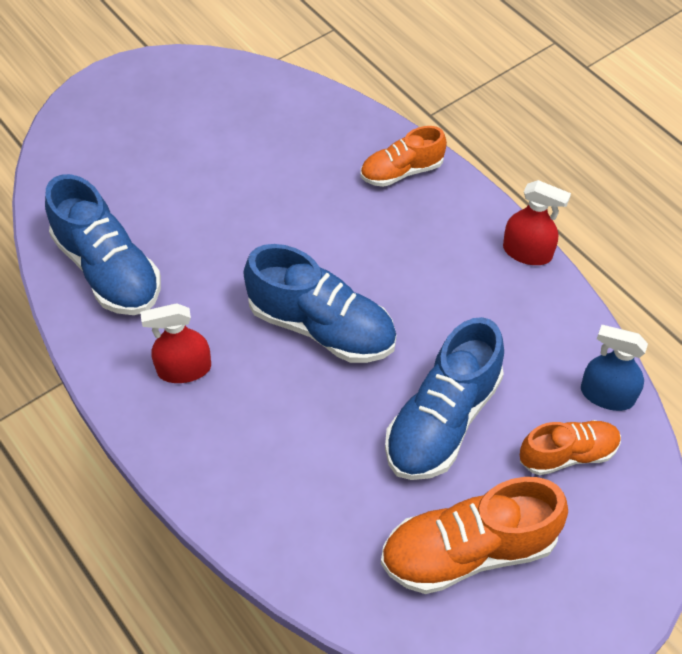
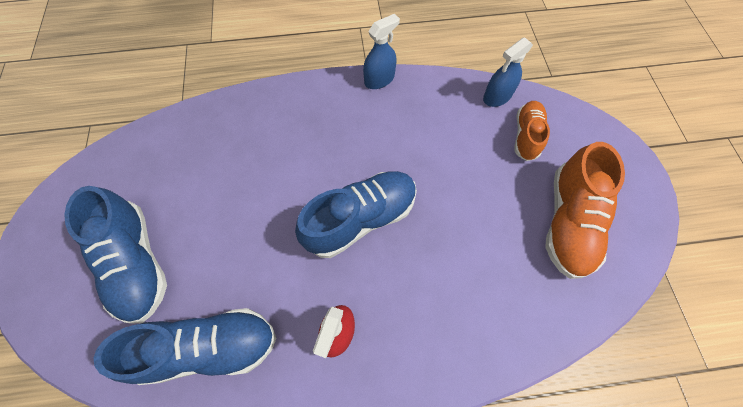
camera: 60 degrees left, 10 degrees up
orange shoe [361,126,447,187] -> none
blue shoe [385,317,504,480] -> blue shoe moved to [64,186,167,324]
red spray bottle [503,180,571,265] -> blue spray bottle [363,14,400,89]

